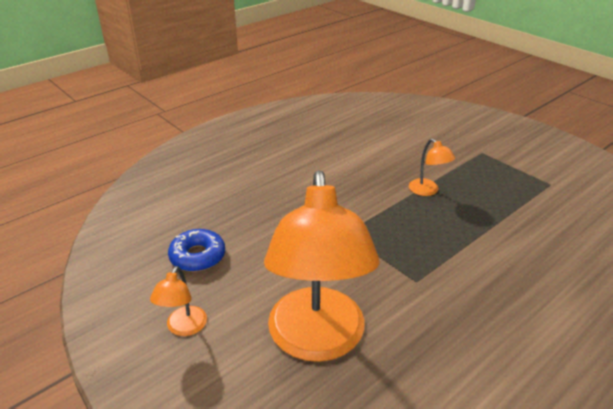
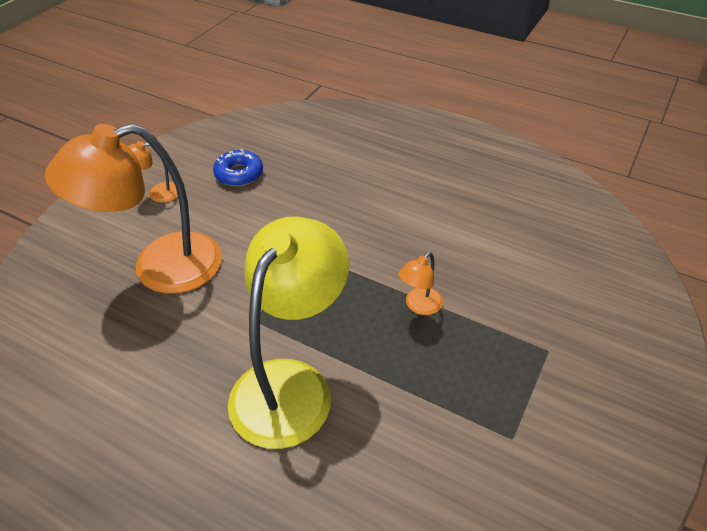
camera: 70 degrees right, 10 degrees up
none -> yellow lamp [228,217,349,449]

